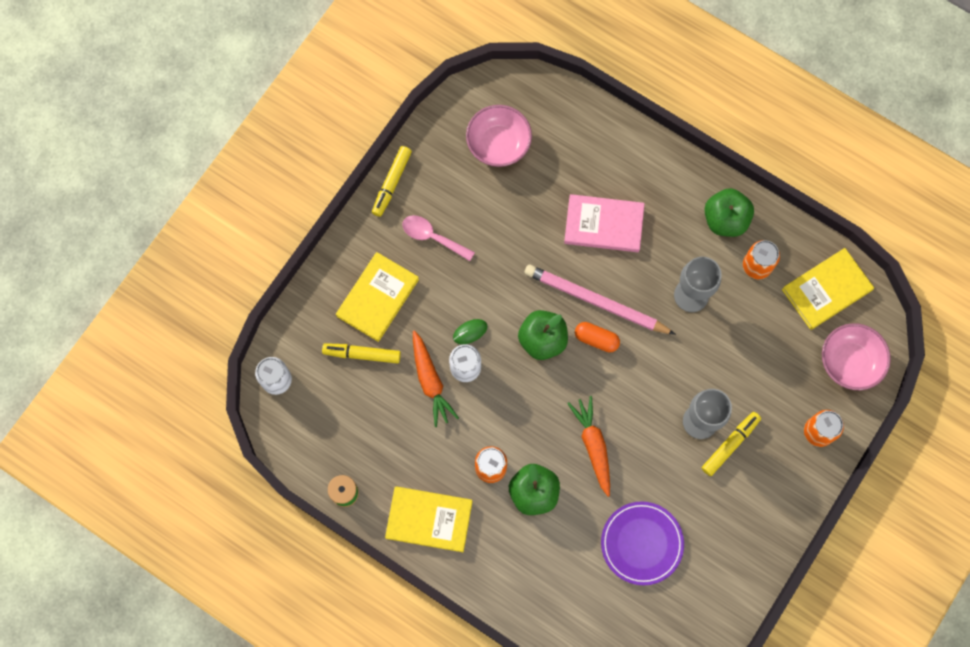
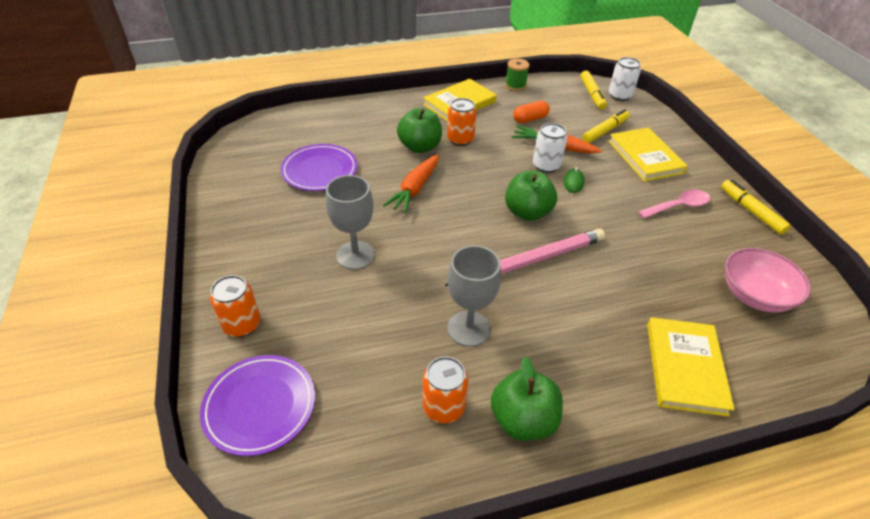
camera: 130 degrees right, 30 degrees down
pink book [564,194,645,252] -> none
orange carrot [567,396,610,497] -> orange carrot turned 90 degrees clockwise [383,154,439,213]
orange capsule [575,322,620,352] -> orange capsule moved to [513,101,550,123]
yellow marker [702,412,761,476] -> yellow marker moved to [580,71,607,110]
yellow book [782,248,874,330] -> yellow book moved to [647,317,735,417]
pink bowl [822,323,891,390] -> purple plate [200,355,315,456]

